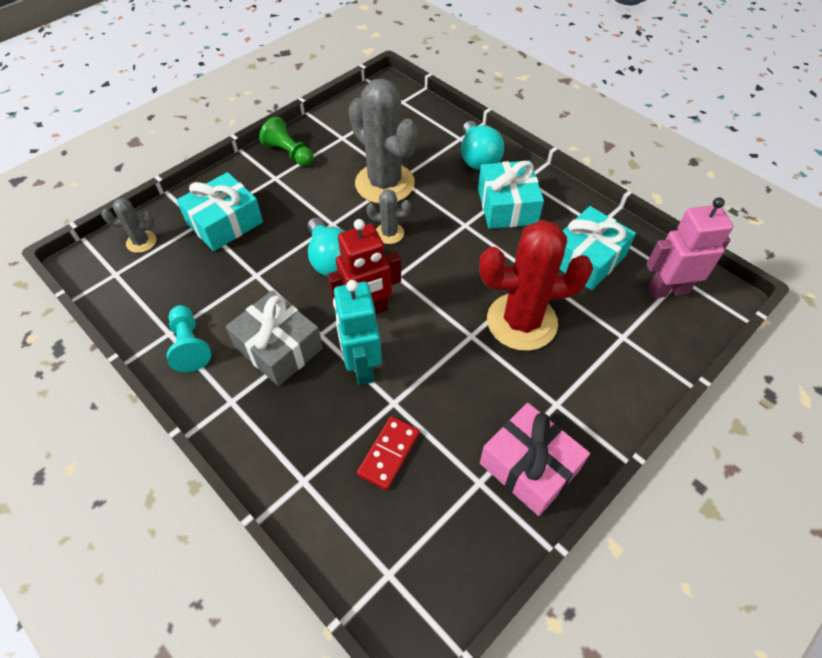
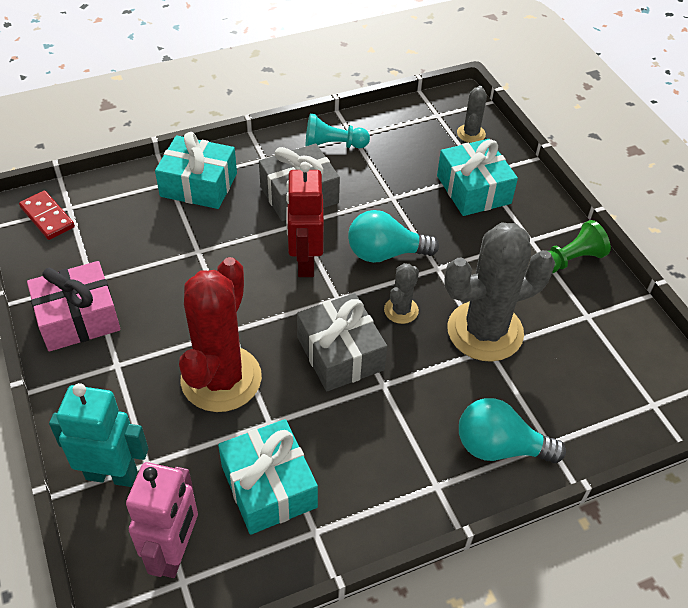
camera: 110 degrees right, 5 degrees down
turquoise robot [333,280,382,385] -> turquoise robot moved to [49,383,148,487]
red domino [357,416,420,490] -> red domino moved to [19,190,75,240]
turquoise gift [478,160,544,229] -> turquoise gift moved to [155,132,237,209]
none -> grey gift [297,293,387,391]

